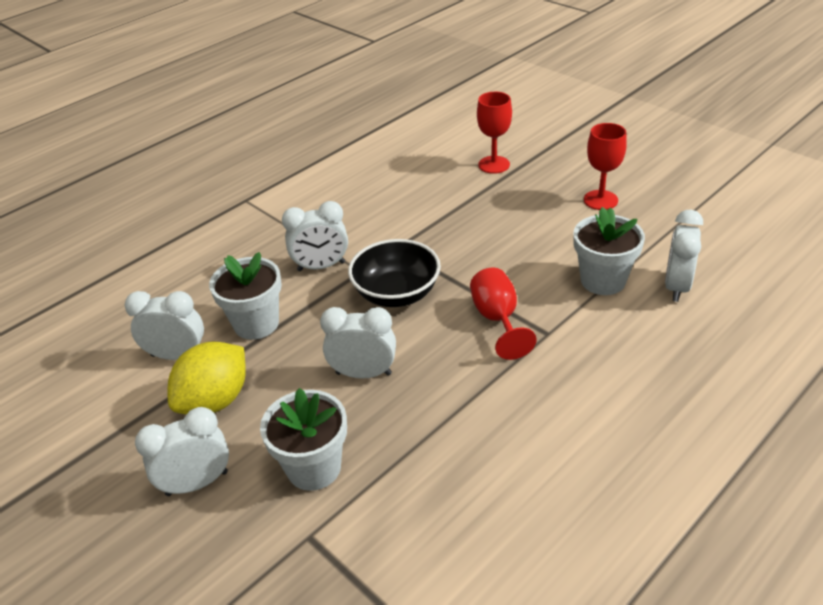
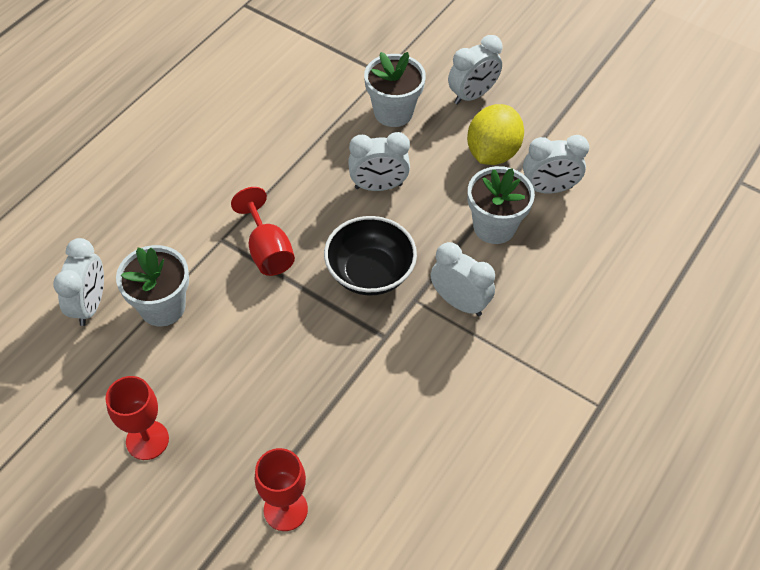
camera: 165 degrees right, 15 degrees up
white clock [282,201,348,271] -> white clock turned 60 degrees clockwise [431,242,495,316]

